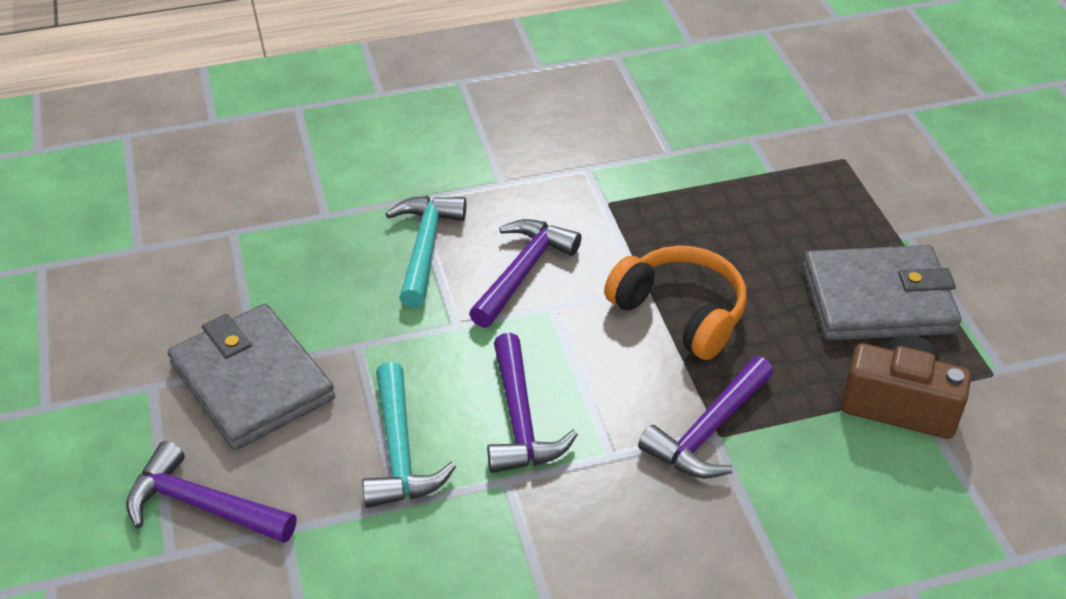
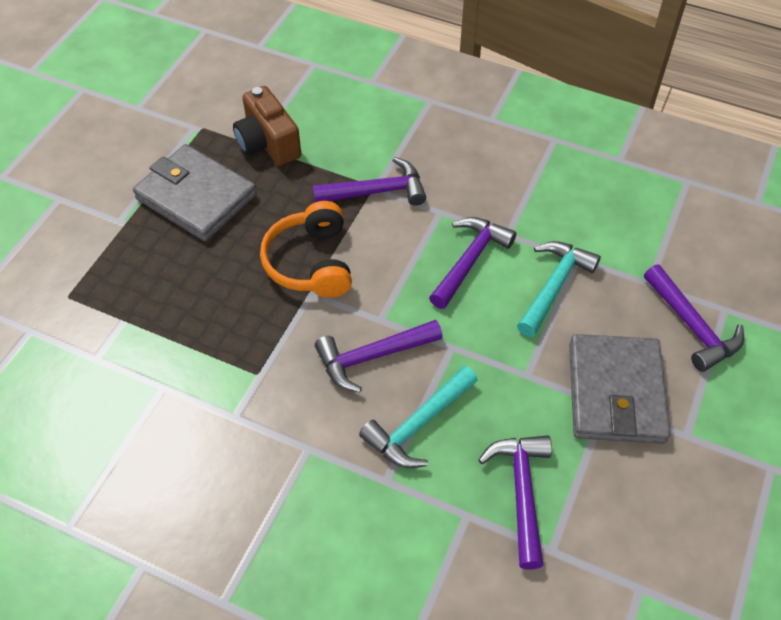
camera: 140 degrees left, 10 degrees up
none -> purple hammer [478,435,552,569]

